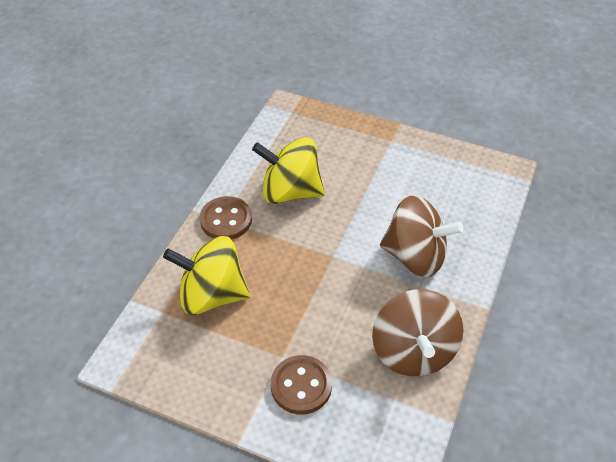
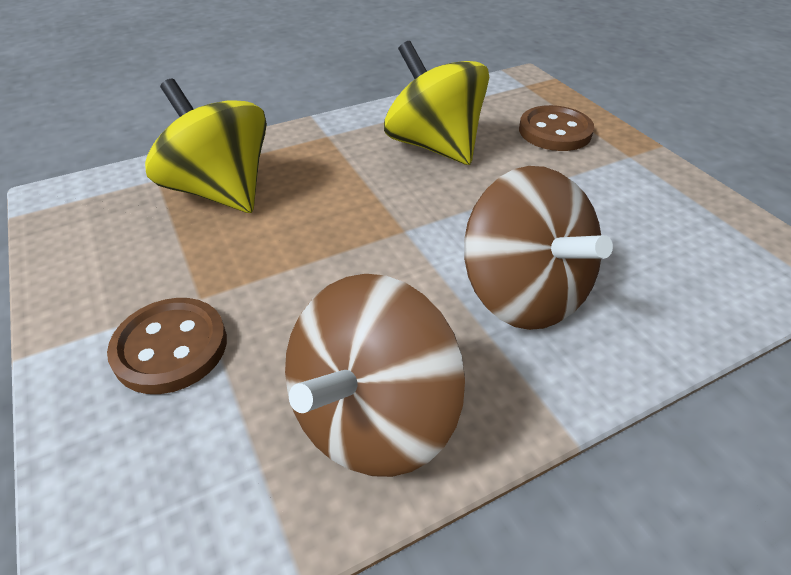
camera: 40 degrees right, 5 degrees down
brown button [200,196,252,239] -> brown button moved to [519,105,594,151]

